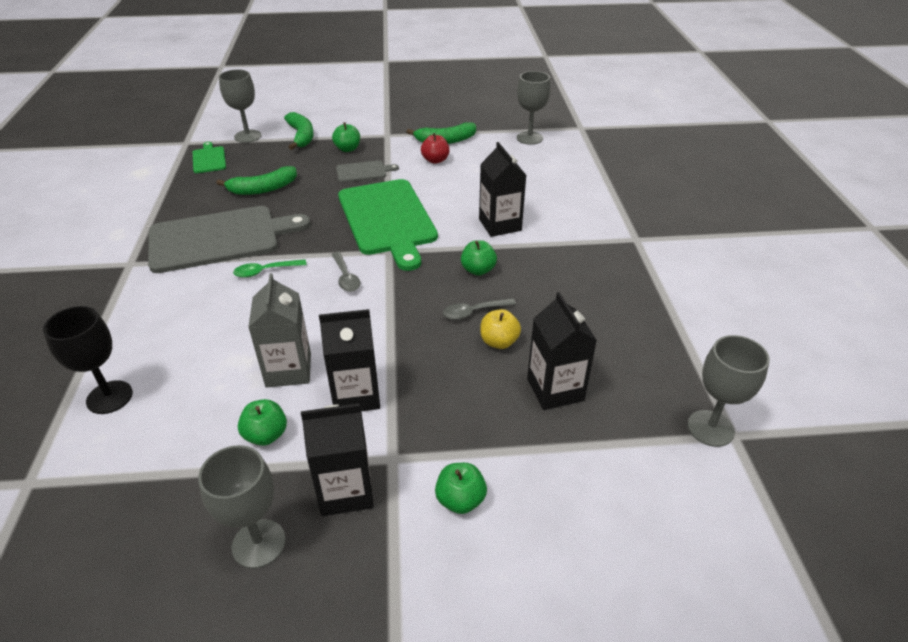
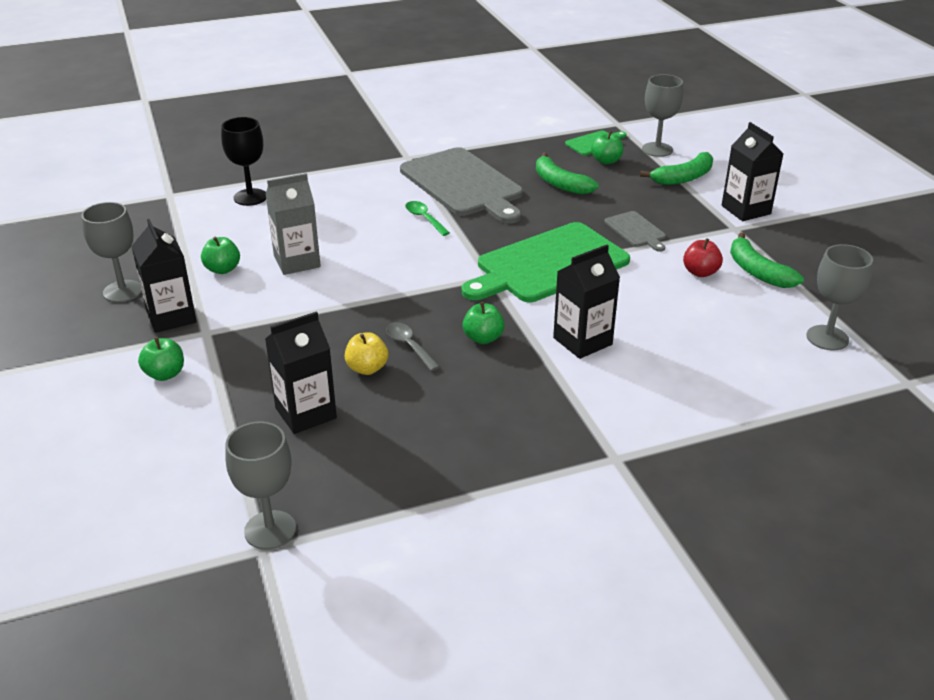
camera: 75 degrees right, 5 degrees down
black carton [319,309,380,411] -> black carton moved to [722,122,783,221]
green apple [332,122,360,152] -> green apple moved to [591,131,623,164]
grey spoon [332,252,360,292] -> none

